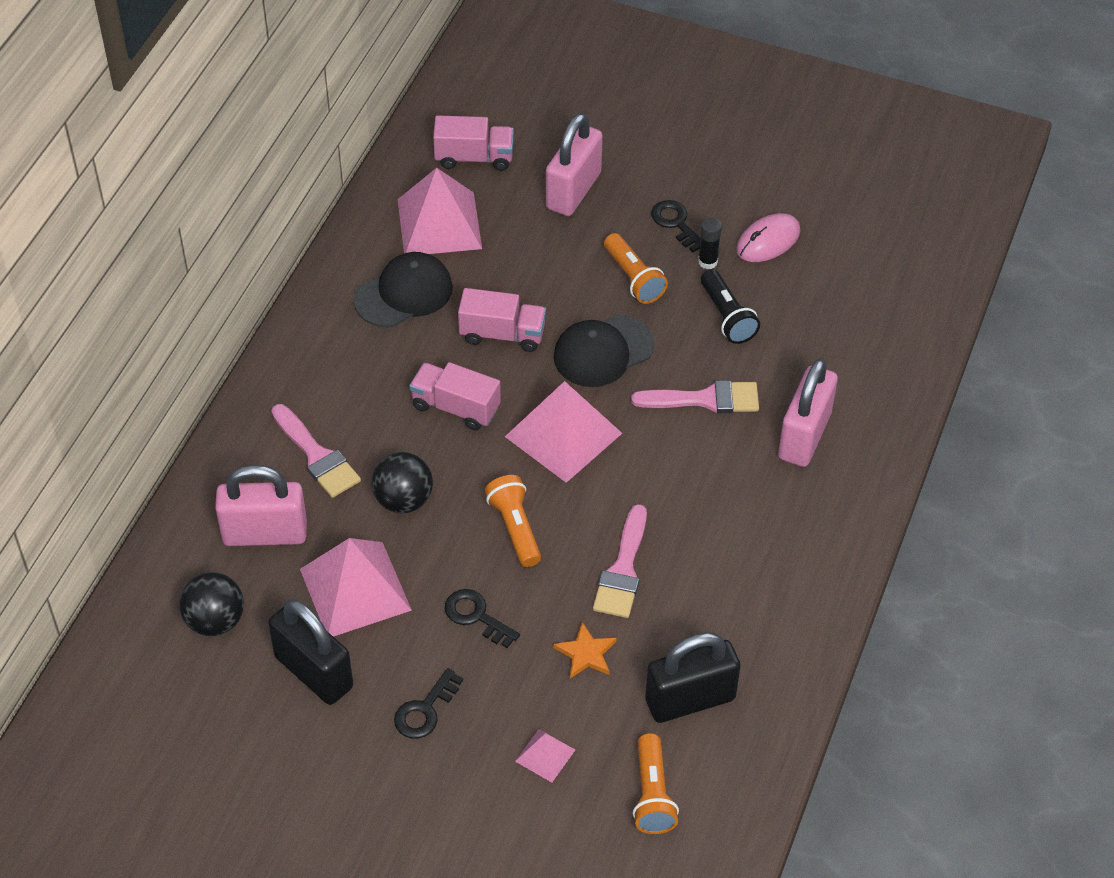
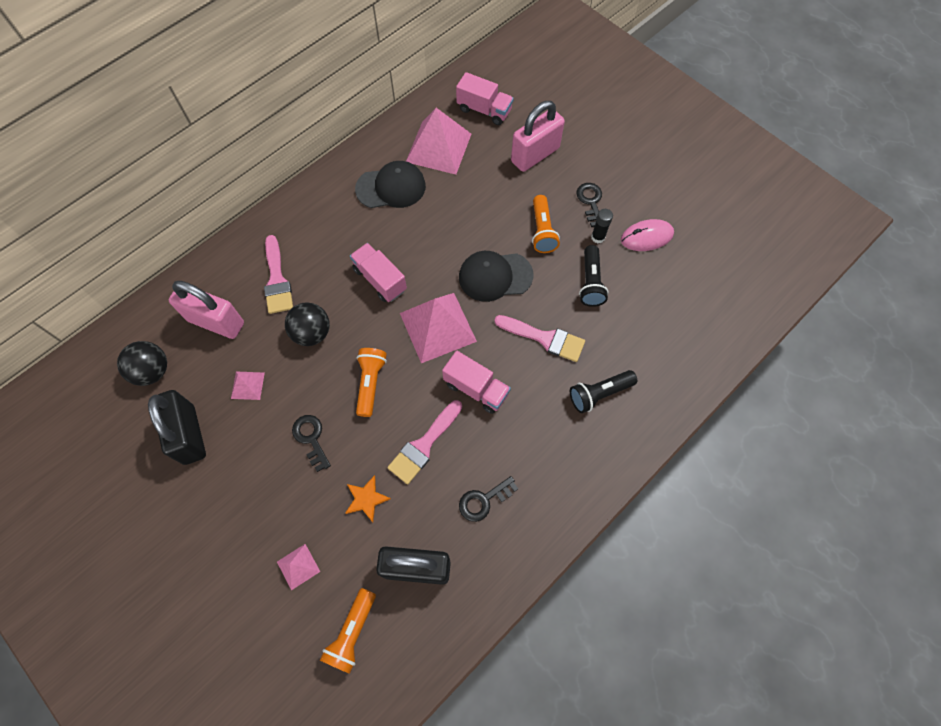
camera: 25 degrees right, 15 degrees up
pink pyramid [300,538,412,637] -> pink pyramid [231,371,265,400], size x0.47
black key [394,668,463,739] -> black key moved to [459,476,518,522]
pink truck [458,288,546,352] -> pink truck moved to [442,351,511,414]
pink padlock [778,358,838,467] -> black flashlight [570,370,637,413]

